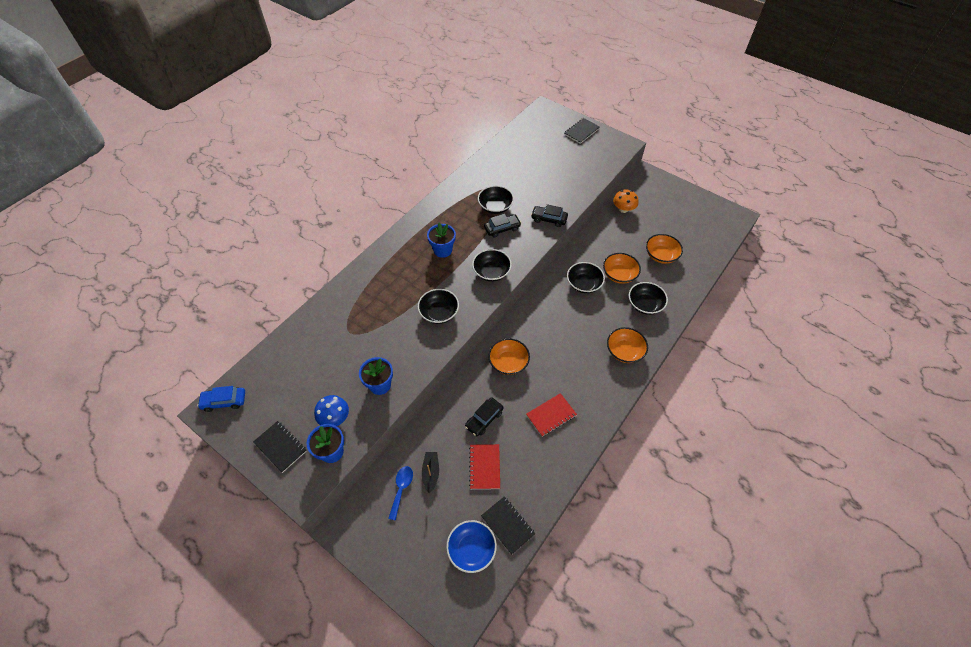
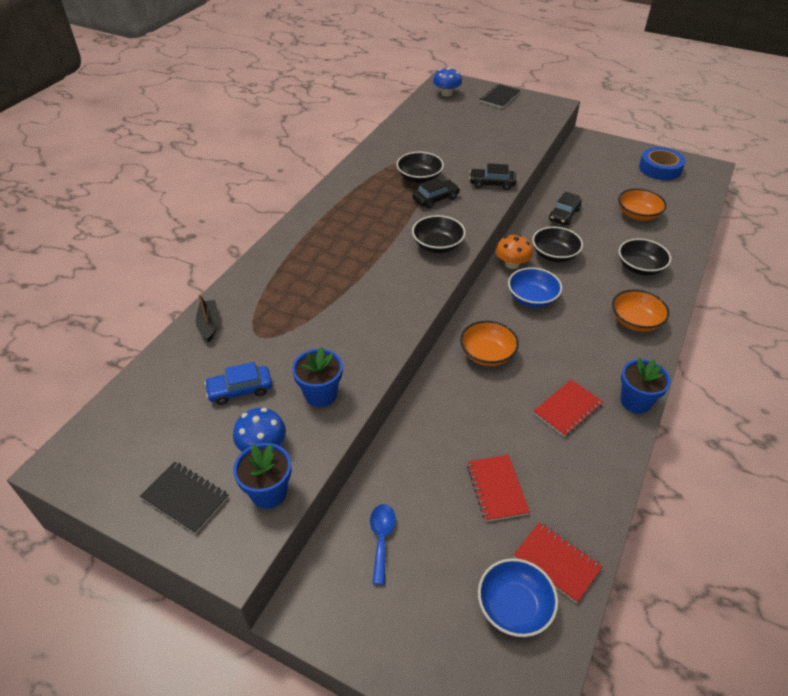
camera: 10 degrees left, 10 degrees down
blue car [197,386,245,412] -> blue car moved to [204,362,272,405]
black bowl [418,289,459,324] -> none
black boat [422,452,439,494] -> black boat moved to [196,294,219,342]
blue flower pot [427,223,456,258] -> blue flower pot moved to [620,358,671,414]
black car [465,397,504,437] -> black car moved to [549,191,582,225]
black notebook [481,496,535,555] -> red notebook [514,522,603,603]
orange bowl [603,253,641,284] -> none
orange mushroom [613,189,638,213] -> orange mushroom moved to [496,234,533,269]
none -> blue mushroom [433,67,462,97]
none -> blue bowl [508,267,562,307]
none -> blue tape [639,147,685,180]

